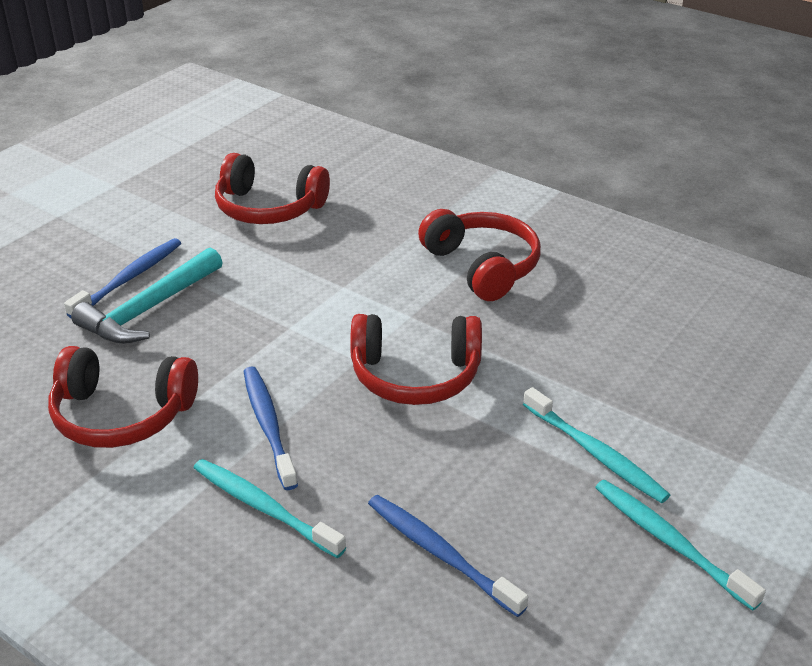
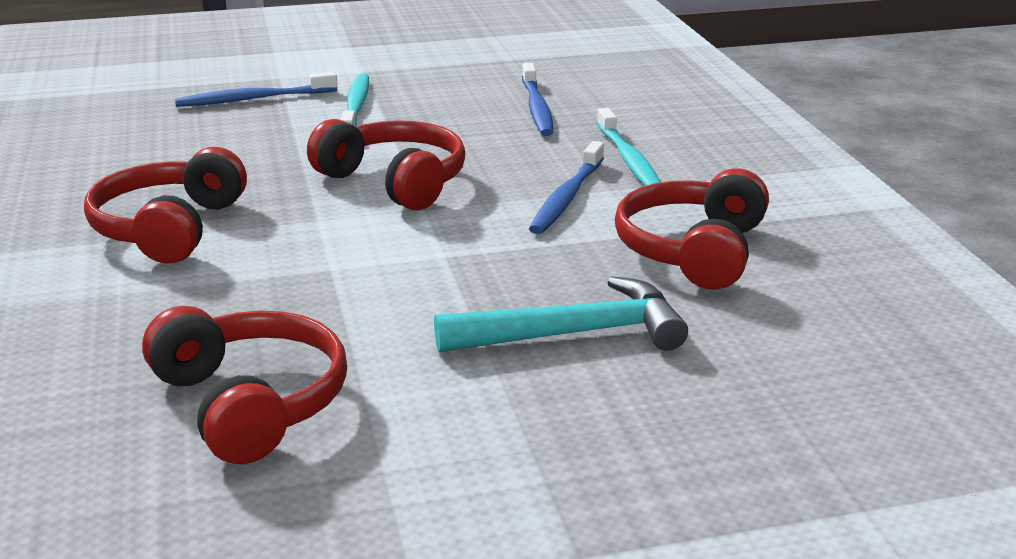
camera: 140 degrees left, 10 degrees down
red headphones [48,346,198,448] -> red headphones turned 120 degrees counterclockwise [615,168,769,290]
blue toothbrush [64,238,181,318] -> blue toothbrush moved to [175,72,338,107]
turquoise toothbrush [595,480,766,611] -> none

